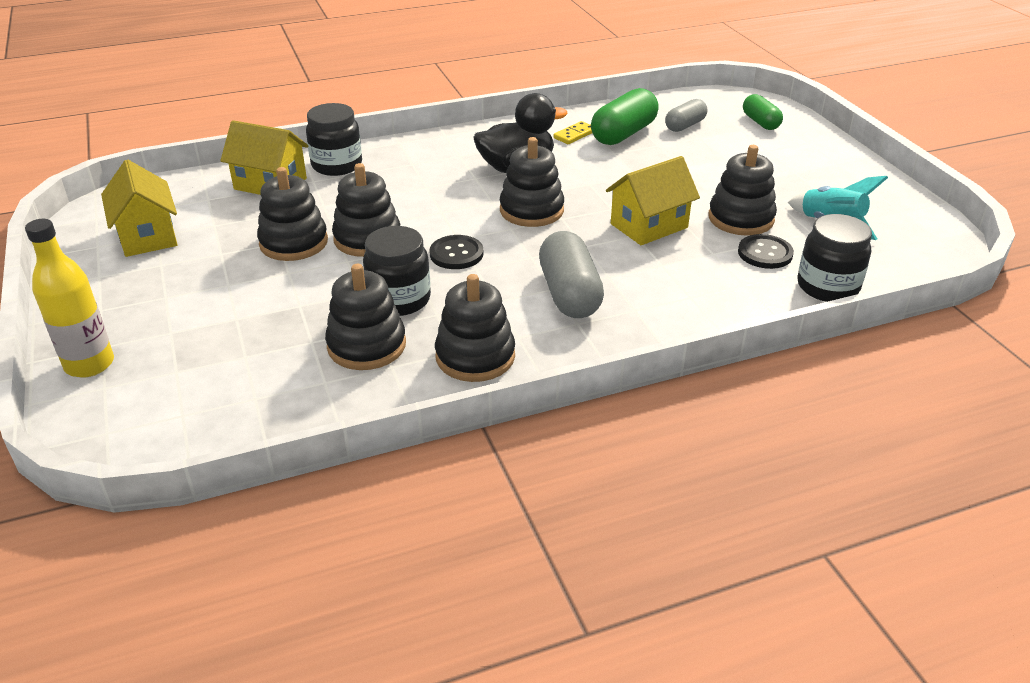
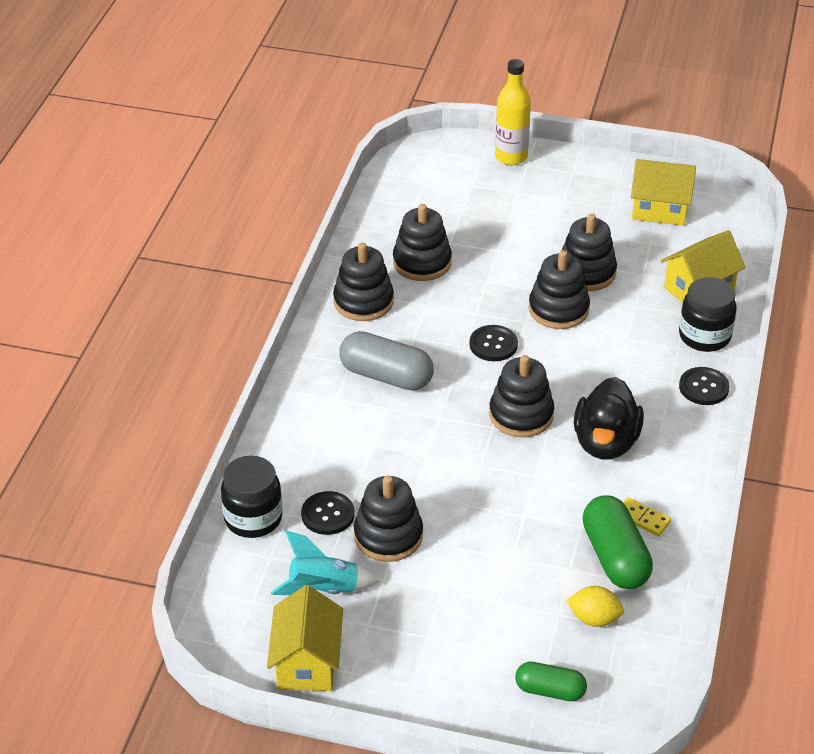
camera: 125 degrees right, 5 degrees up
black jar [363,226,431,316] -> none
yellow domino [553,121,592,144] -> yellow domino turned 45 degrees counterclockwise [623,497,671,536]
yellow house [606,156,700,245] -> yellow house moved to [267,585,343,691]
grey capsule [665,99,707,132] -> yellow lemon [566,586,624,627]
none -> black button [679,367,730,405]

